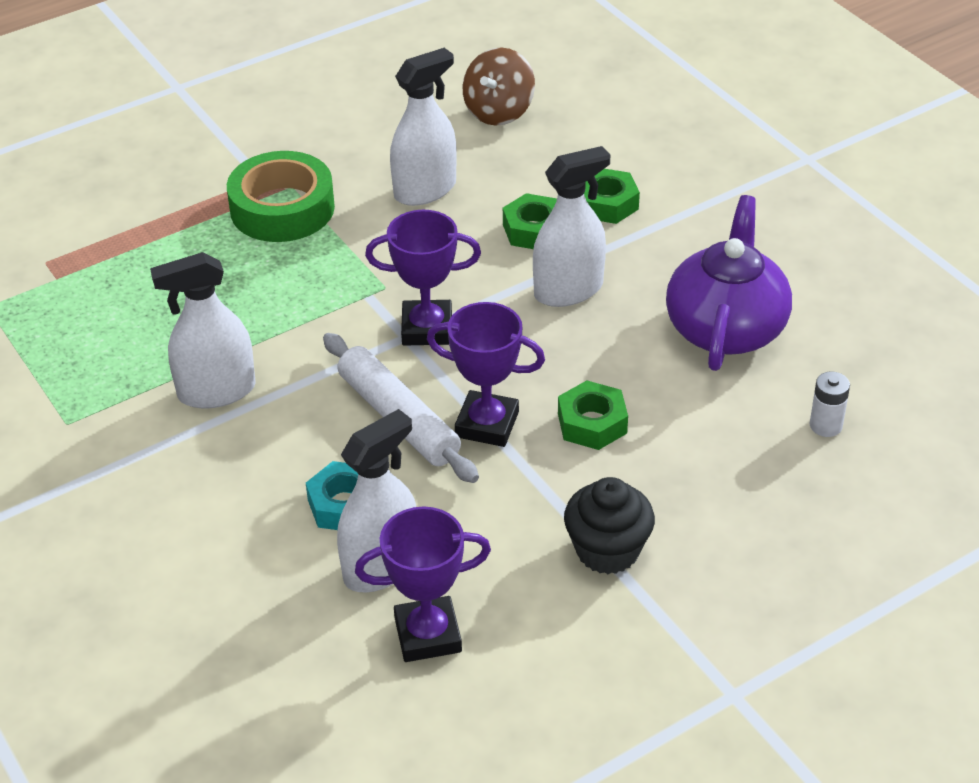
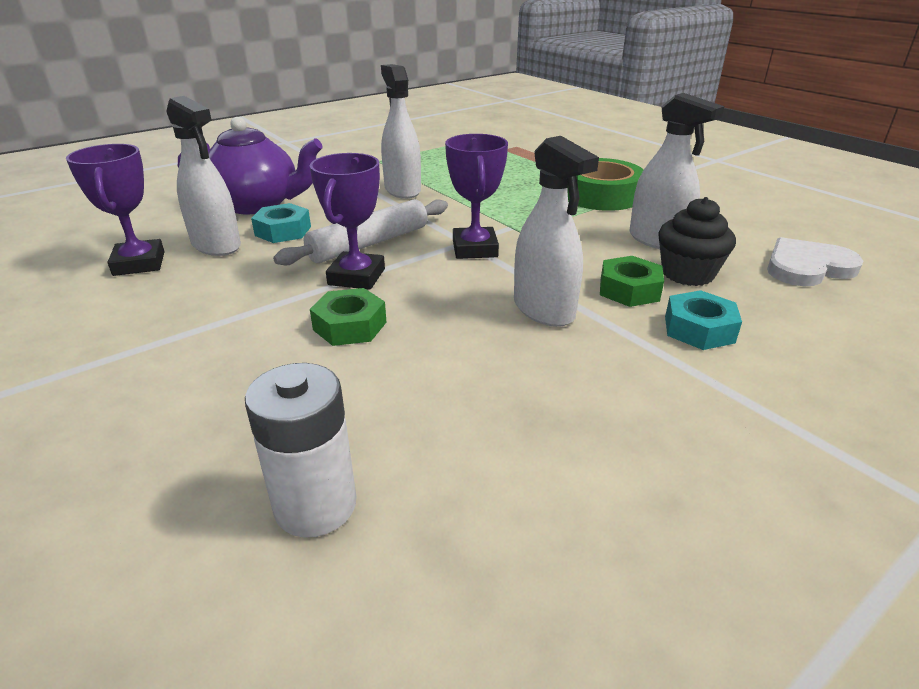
camera: 85 degrees right, 10 degrees down
brown spinning top [463,47,535,126] -> white heart [767,237,863,286]
black cupcake [564,477,655,574] -> black cupcake moved to [658,197,736,286]
green nut [584,169,640,224] -> turquoise nut [665,290,742,350]
purple teapot [666,195,792,371] -> purple teapot moved to [178,117,323,214]
white battery [810,372,850,437] -> white battery [245,363,356,538], size x1.74

